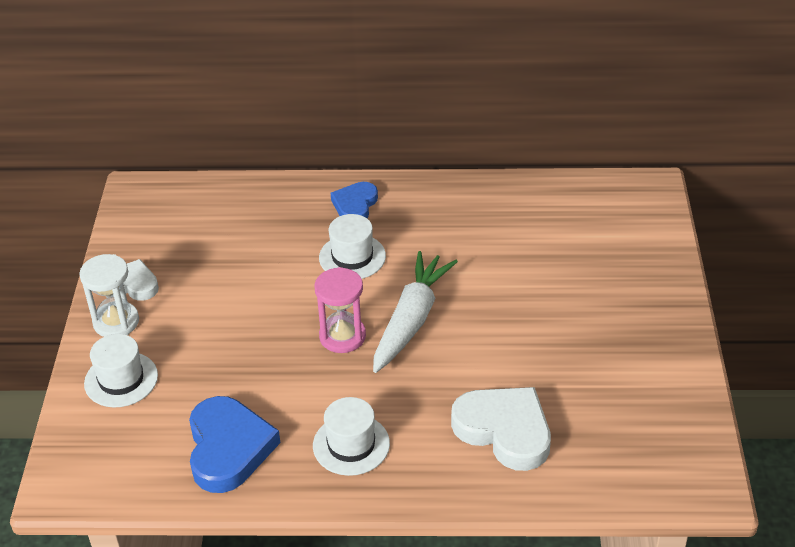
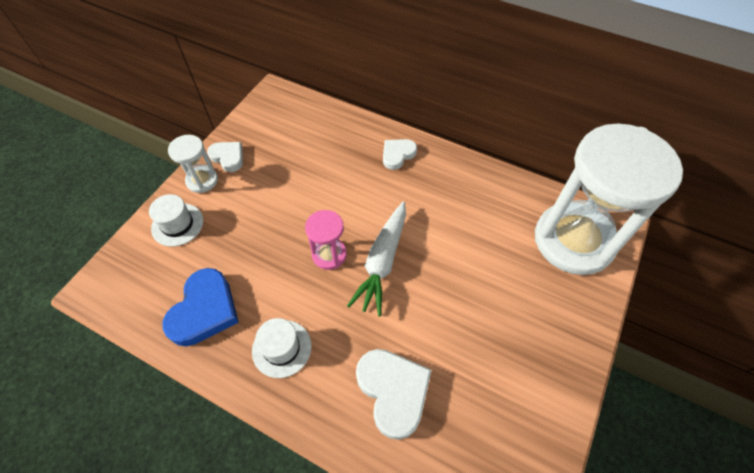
camera: 25 degrees right, 15 degrees up
white hat [319,214,386,279] -> none
blue heart [331,182,378,218] -> white heart [383,139,417,170]
white carrot [373,251,458,373] -> white carrot turned 150 degrees clockwise [347,201,406,317]
none -> white hourglass [535,124,683,275]

